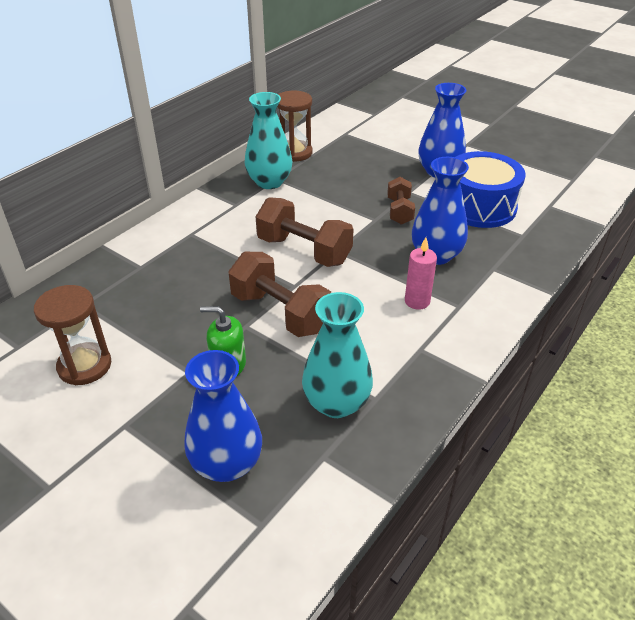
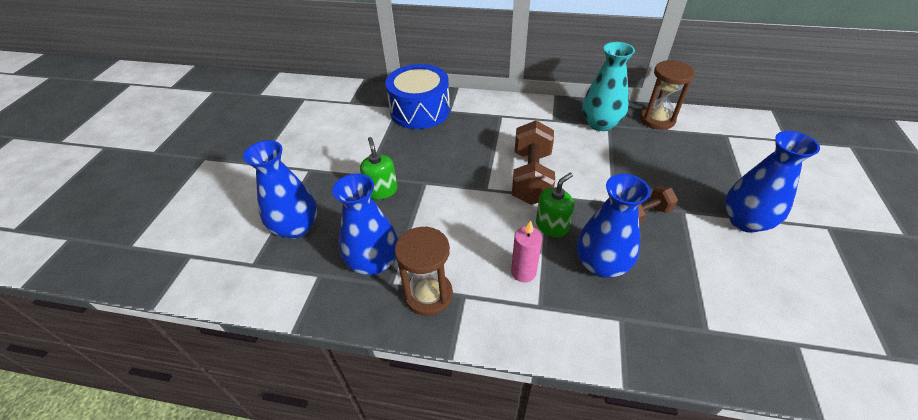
camera: 65 degrees right, 5 degrees up
brown hourglass [34,285,111,385] -> brown hourglass moved to [395,226,453,316]
brown dumbbell [228,252,331,337] -> none
turquoise vase [302,292,373,418] -> blue vase [332,174,398,275]
blue drum [456,151,525,228] -> blue drum moved to [385,64,450,129]
none -> green soap dispenser [536,173,574,238]

